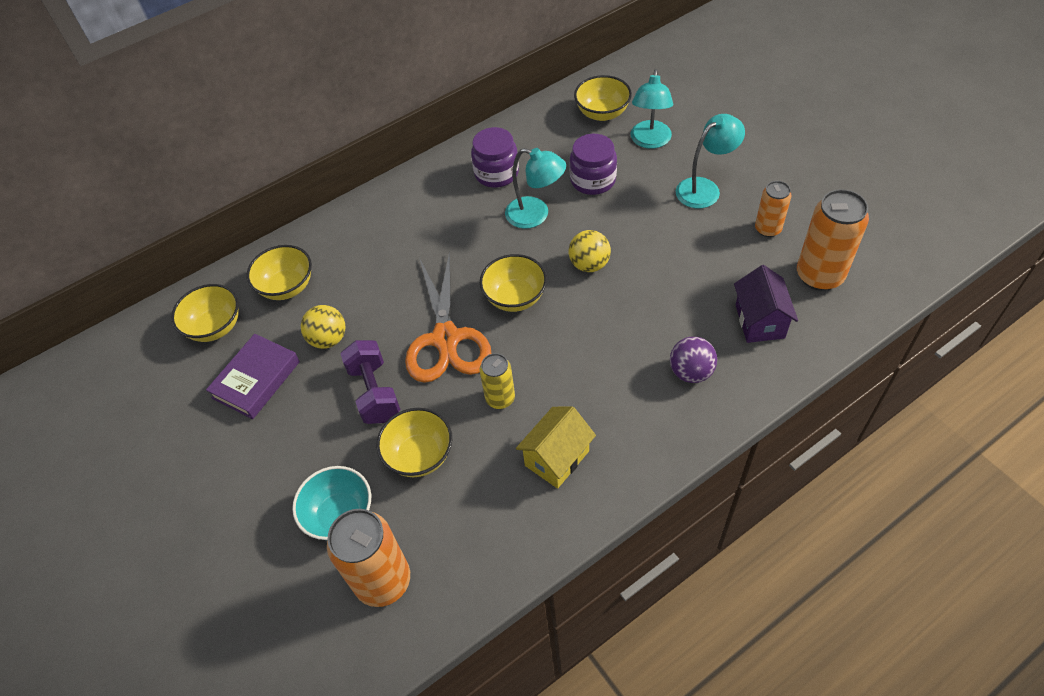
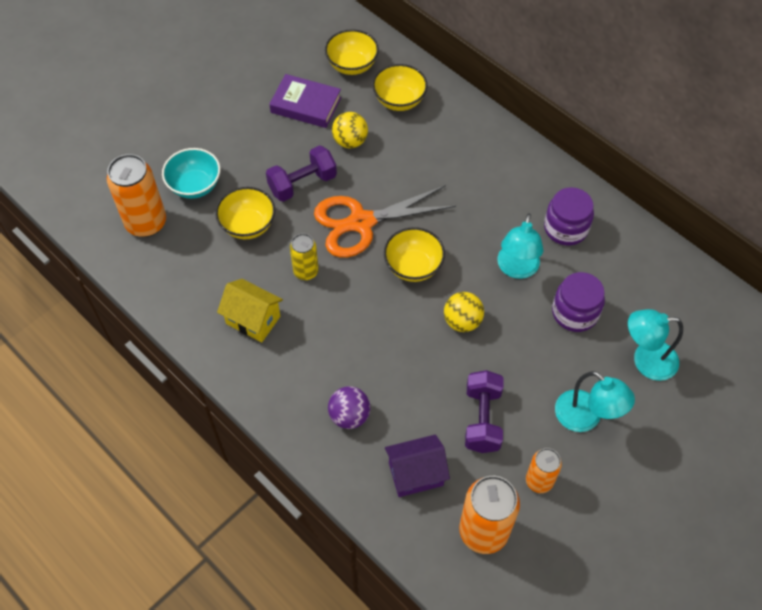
camera: 75 degrees right, 5 degrees up
yellow bowl [574,75,632,121] -> none
none -> purple dumbbell [465,370,503,453]

